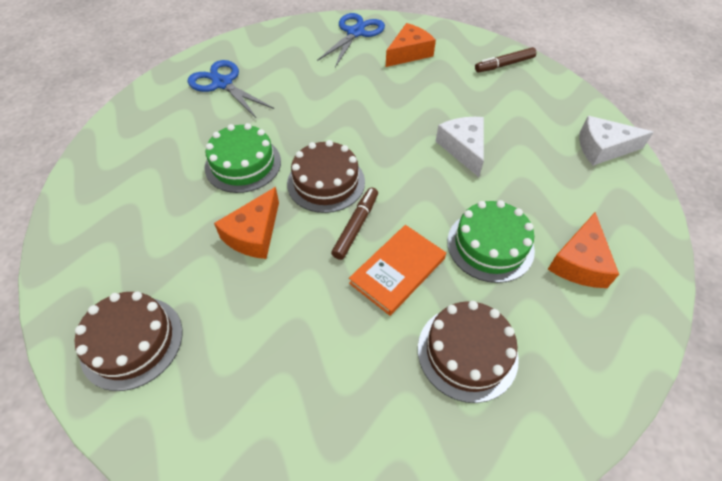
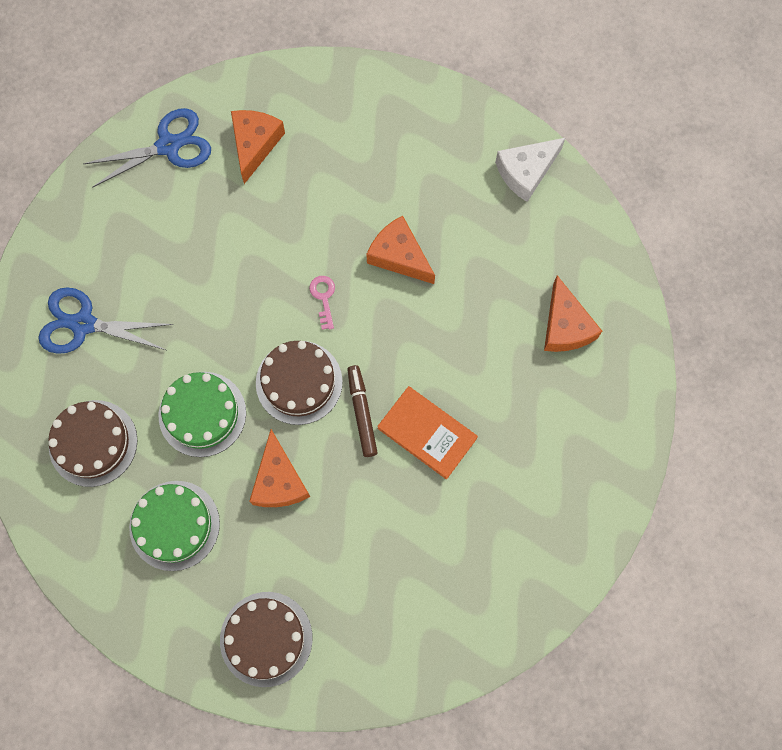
camera: 35 degrees left, 20 degrees up
blue scissors [317,13,385,67] -> blue scissors turned 75 degrees clockwise [83,108,211,187]
orange book [349,225,446,316] -> orange book turned 60 degrees counterclockwise [377,386,478,480]
brown cake [418,301,519,403] -> brown cake moved to [48,400,138,487]
white cheese [435,117,484,177] -> orange cheese [366,216,435,284]
green cake [447,200,535,283] -> green cake moved to [129,481,220,571]
brown marker [475,47,536,72] -> none
none -> pink key [309,276,335,330]

